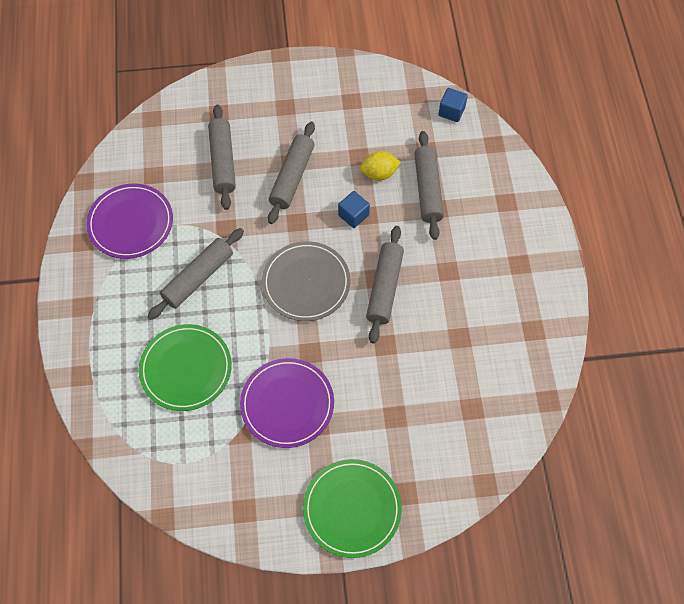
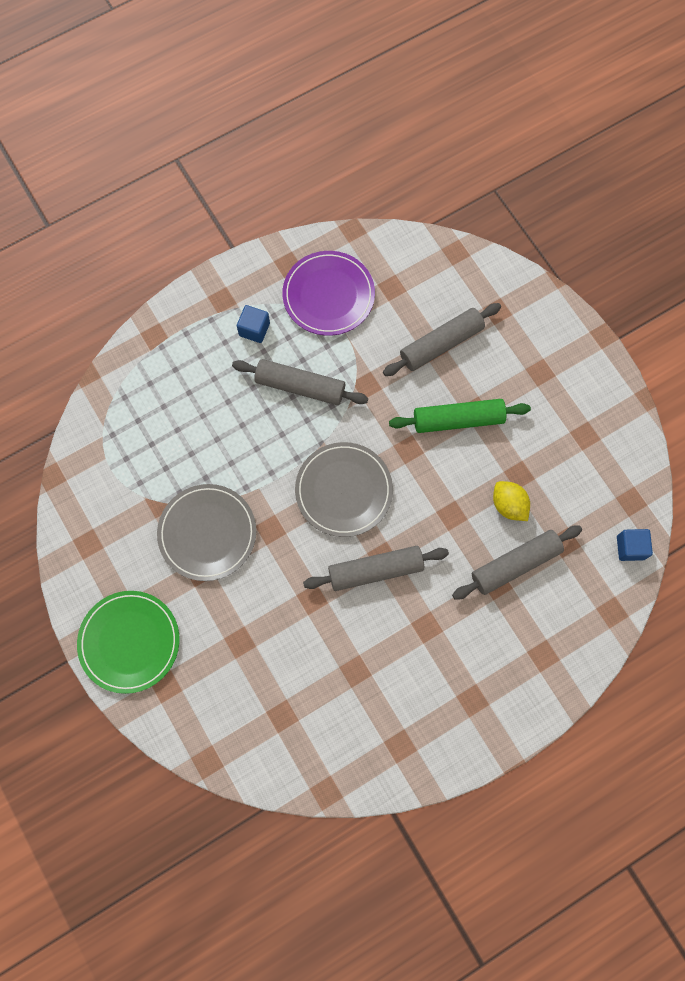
camera: 65 degrees right, 10 degrees up
green plate [139,324,232,411] -> none
purple plate [240,358,334,448] -> grey plate [157,484,256,581]
grey rolling pin [268,121,315,224] -> green rolling pin [389,399,531,433]
blue cube [338,191,370,228] -> blue cube moved to [237,305,270,343]

